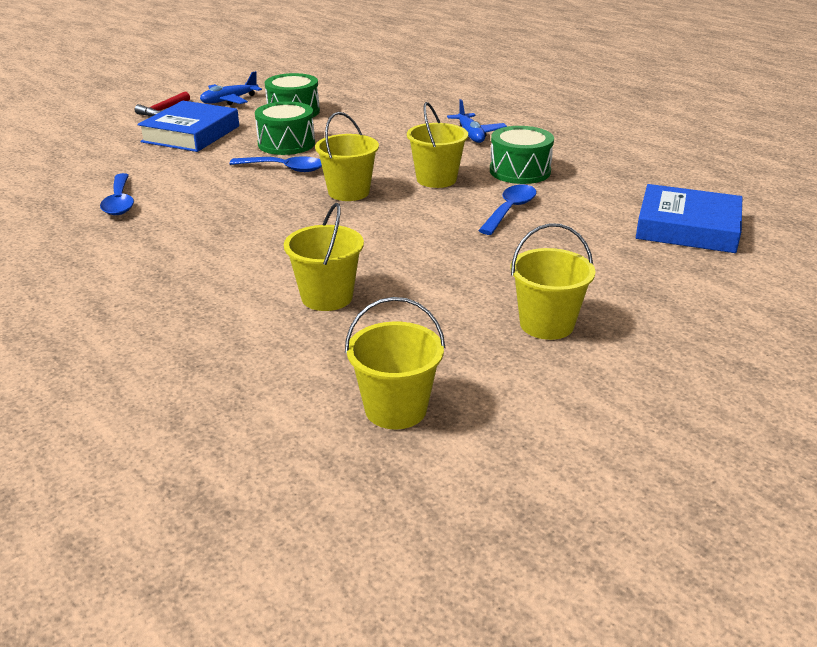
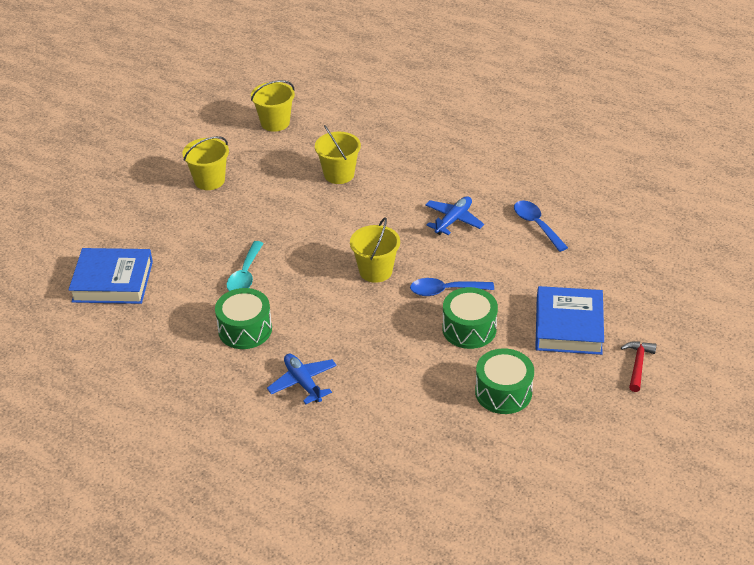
camera: 165 degrees right, 10 degrees up
blue plane [200,71,262,105] -> blue plane moved to [425,196,484,235]
yellow bucket [407,102,468,188] -> none
blue spoon [478,184,537,235] -> turquoise spoon [227,241,264,291]

